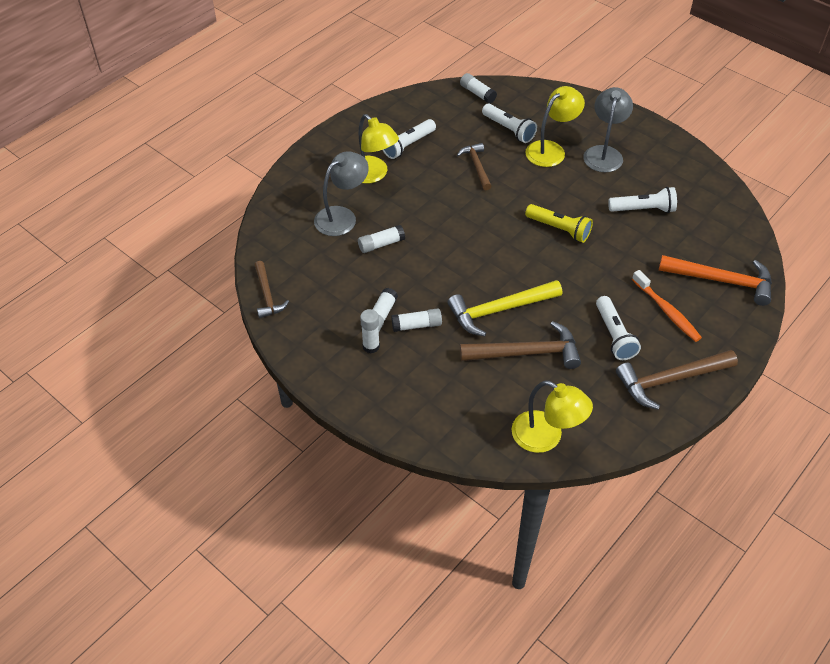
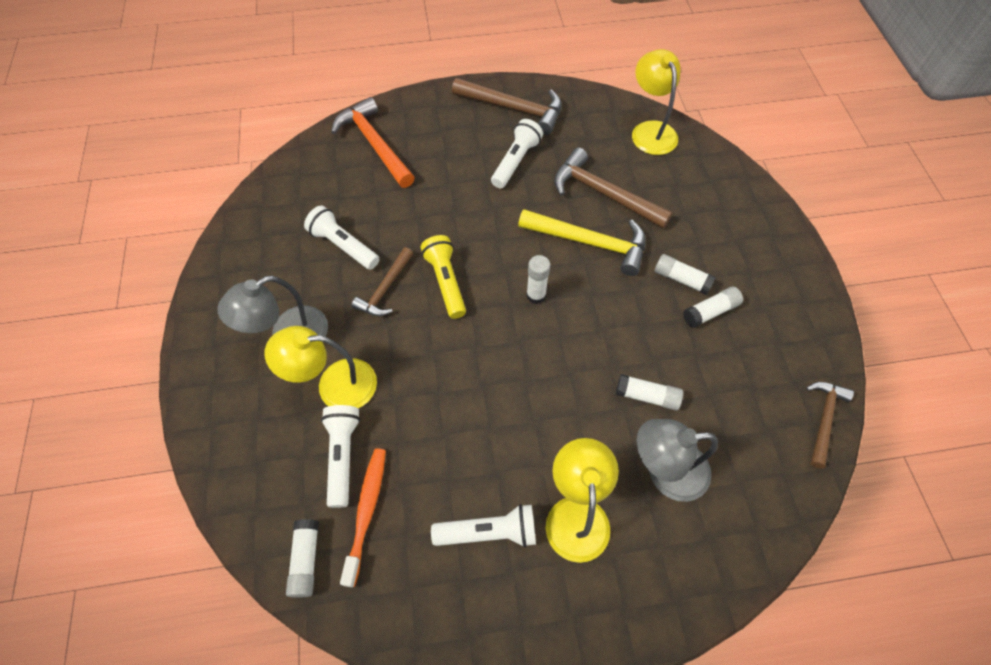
camera: 140 degrees left, 10 degrees up
white glue stick [360,309,380,354] -> white glue stick moved to [526,255,550,304]
brown hammer [457,143,491,190] -> brown hammer moved to [352,247,413,316]
orange toothbrush [632,270,702,342] -> orange toothbrush moved to [340,448,386,587]

